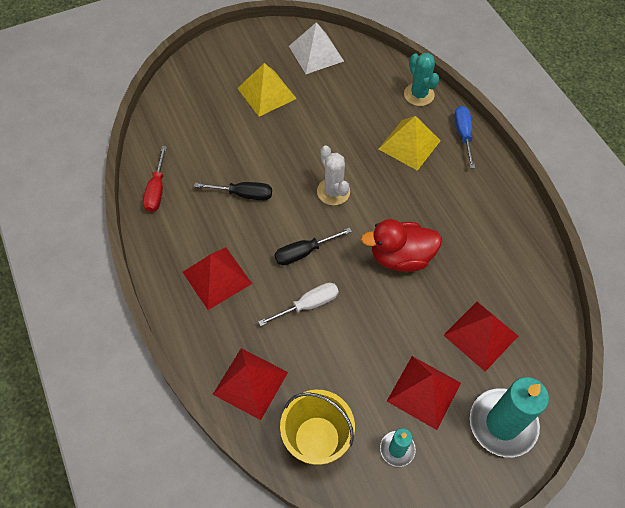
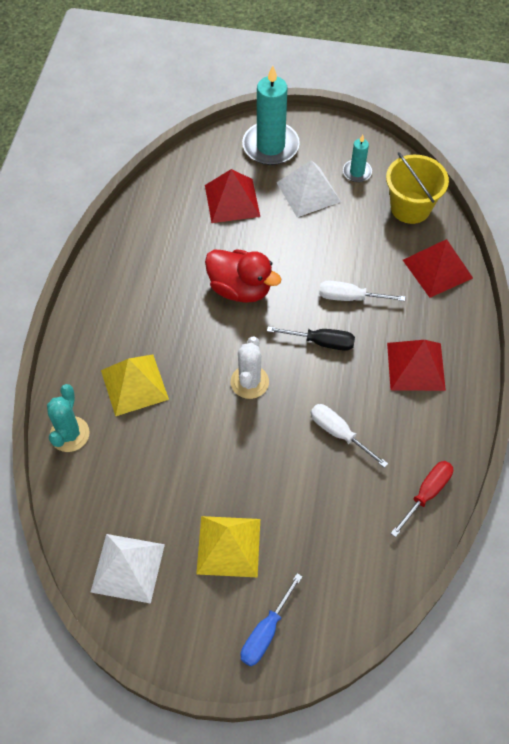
camera: 145 degrees left, 0 degrees up
black screwdriver [194,182,272,200] -> white screwdriver [311,404,388,468]
red pyramid [387,356,461,430] -> white pyramid [276,160,341,217]
blue screwdriver [454,106,475,168] -> blue screwdriver moved to [240,573,303,666]

